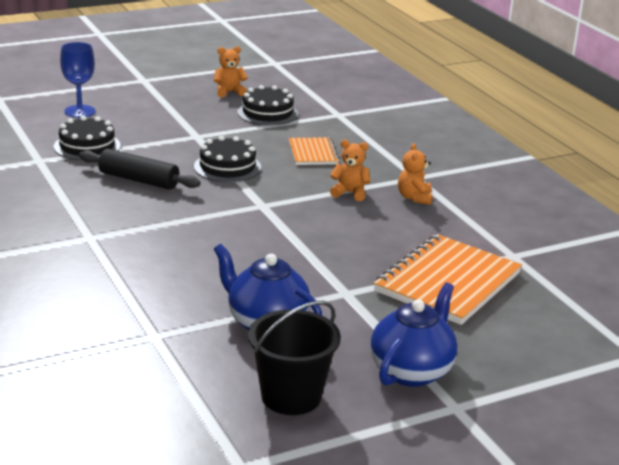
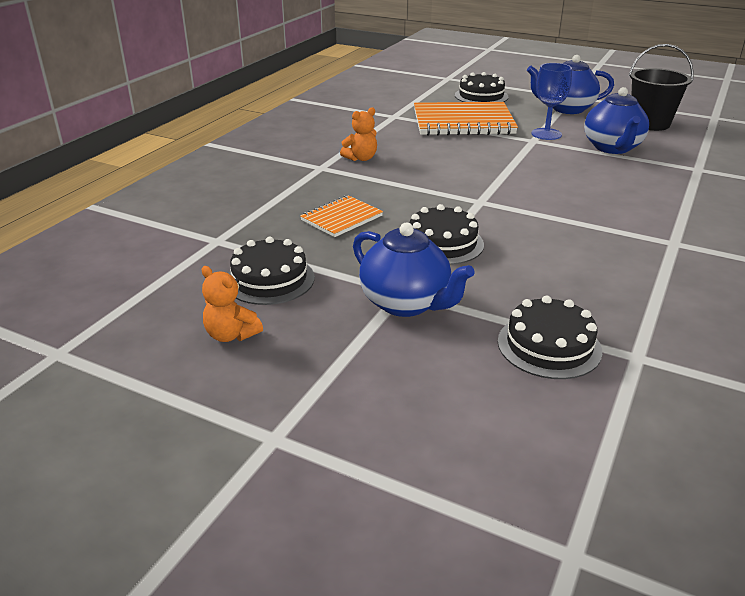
camera: 125 degrees left, 5 degrees up
blue goblet [60,42,95,118] -> blue goblet moved to [531,63,572,140]
black rolling pin [79,149,201,190] -> none
orange teddy bear [330,140,370,201] -> none
none -> blue teapot [353,223,475,317]
none -> black cake [455,72,508,102]

